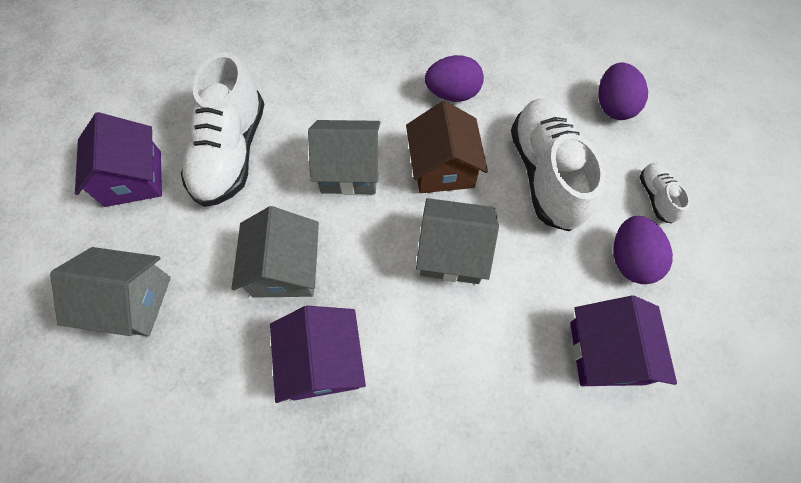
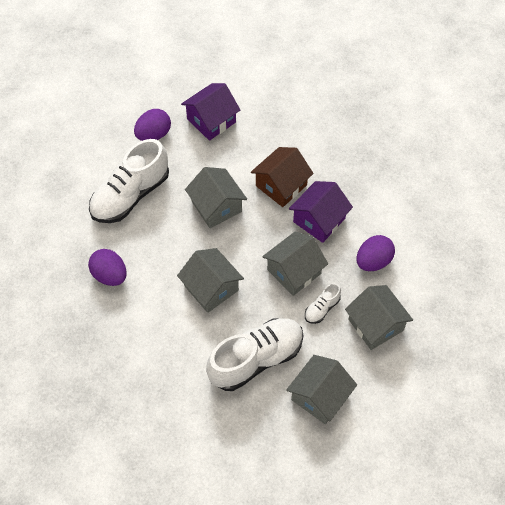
camera: 130 degrees left, 5 degrees down
purple house [75,112,162,207] -> grey house [286,355,357,424]
brown house [406,101,488,193] -> brown house moved to [251,147,314,207]
purple egg [598,62,648,120] -> purple egg moved to [357,235,395,271]
white shoe [640,163,690,223] -> white shoe moved to [305,283,341,324]

